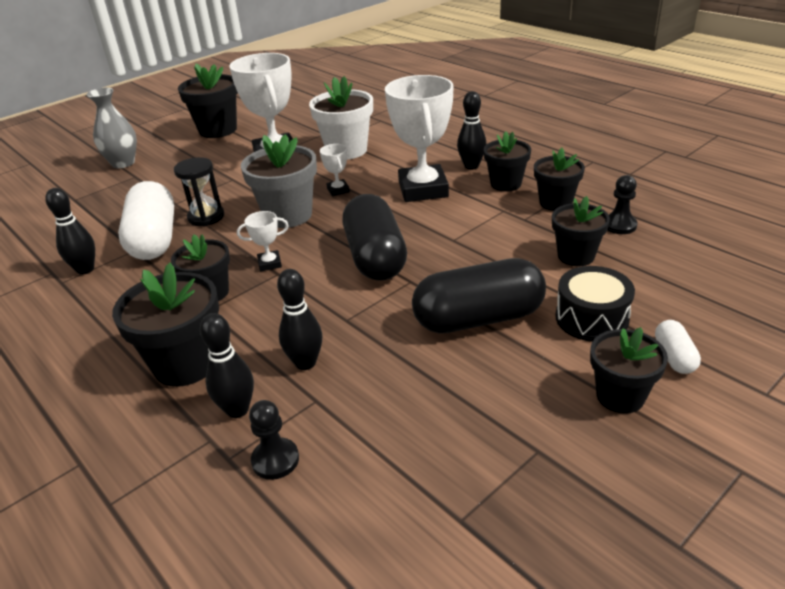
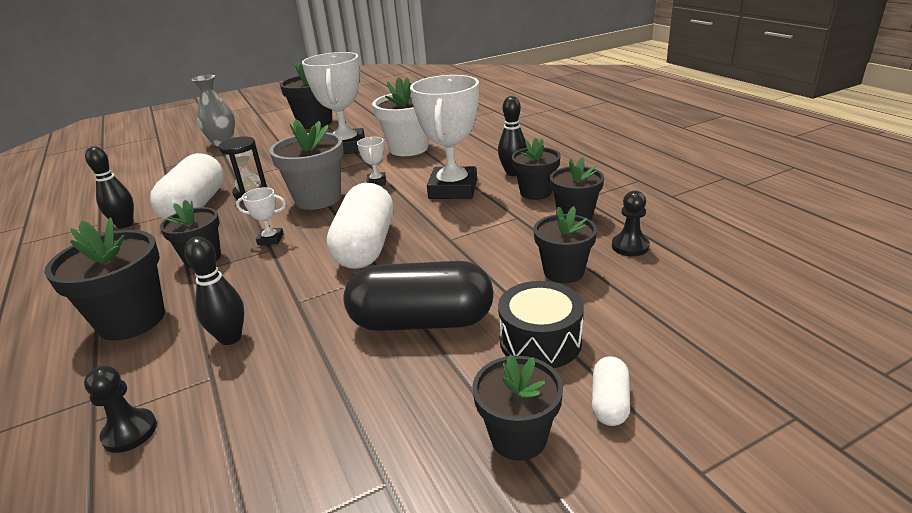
camera: 15 degrees right, 5 degrees down
black bowling pin [200,313,254,418] -> none
black capsule [342,194,407,281] -> white capsule [327,183,393,269]

